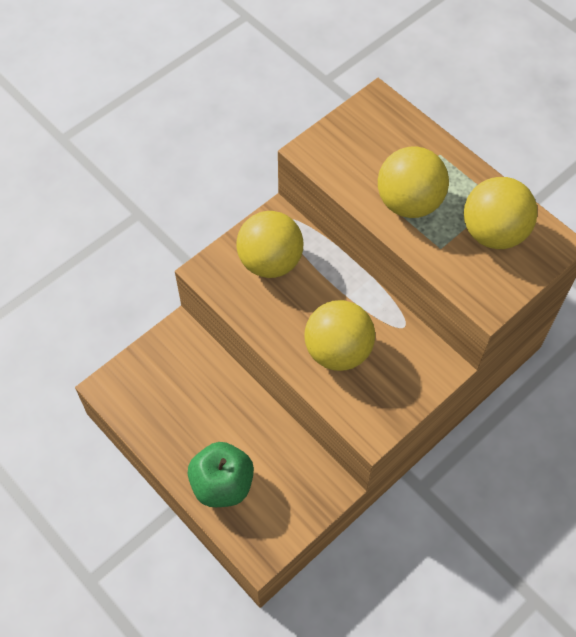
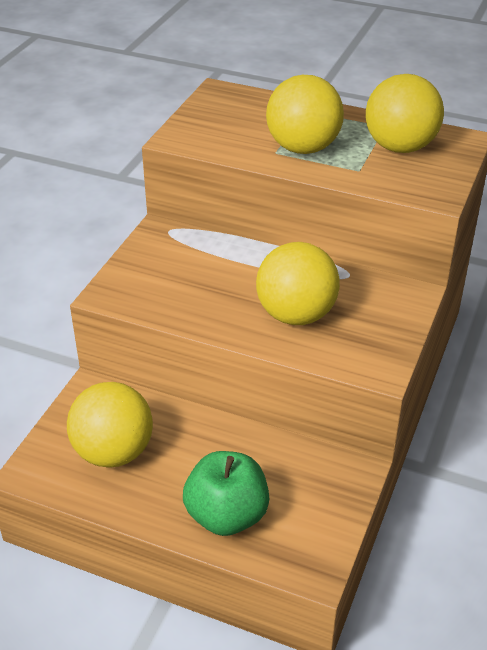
camera: 25 degrees left, 20 degrees down
yellow ball [237,211,303,278] -> yellow ball moved to [67,382,153,468]

